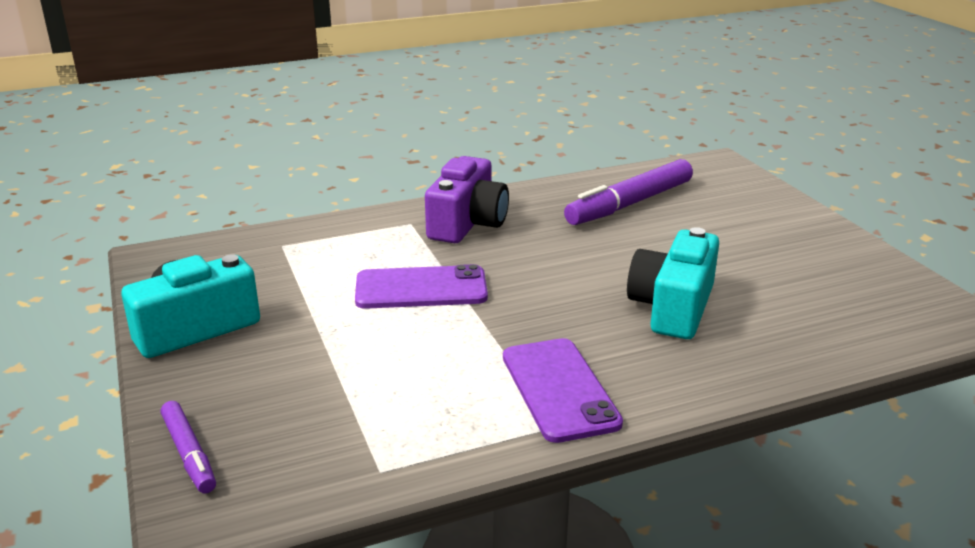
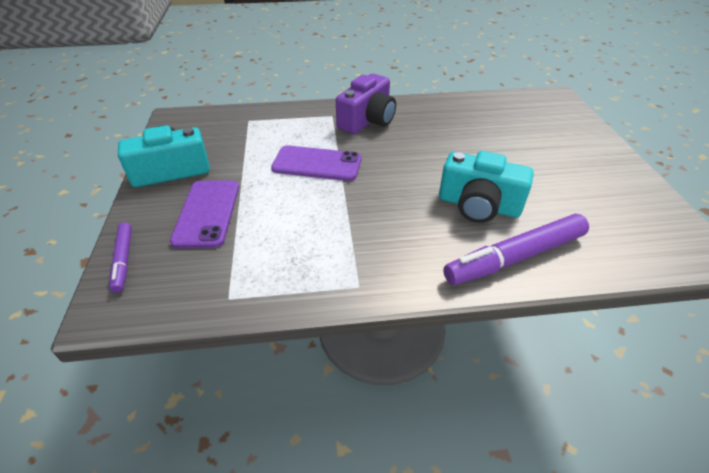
camera: 15 degrees right, 15 degrees up
purple phone [503,338,623,443] -> purple phone moved to [170,180,239,248]
purple marker [564,159,693,225] -> purple marker moved to [443,214,589,285]
turquoise camera [627,227,719,339] -> turquoise camera turned 105 degrees counterclockwise [439,151,534,223]

